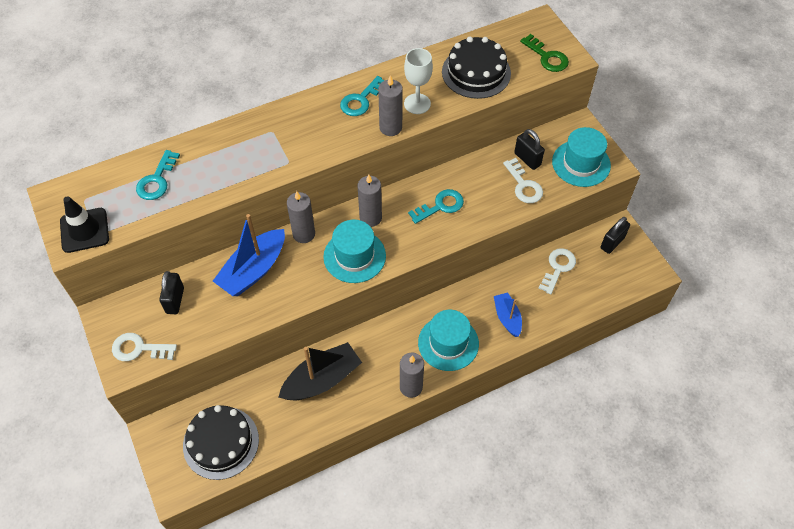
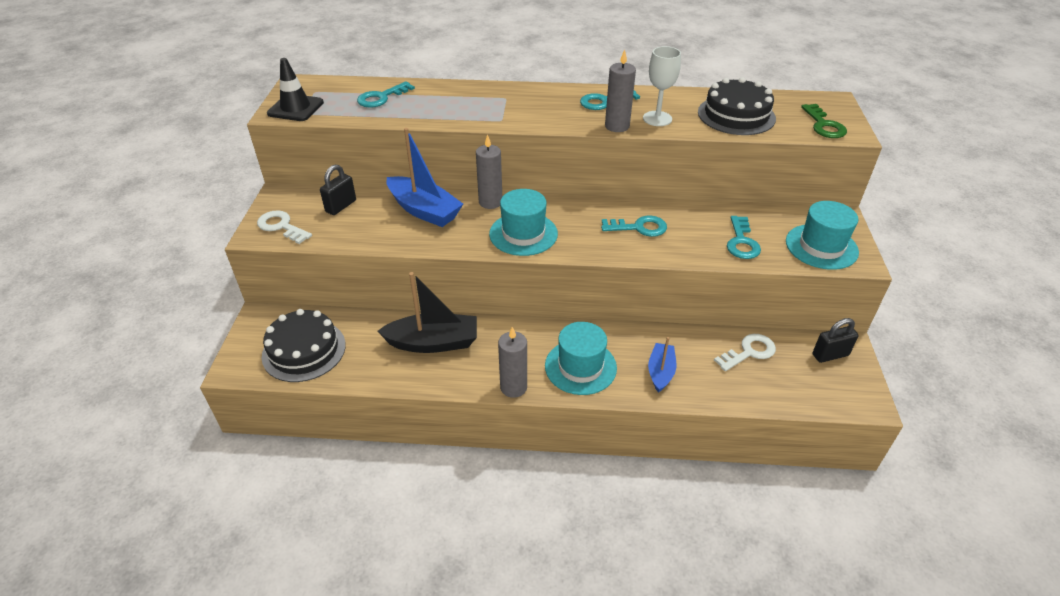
camera: 30 degrees right, 15 degrees down
blue boat [213,214,285,296] -> blue boat turned 120 degrees counterclockwise [386,128,463,227]
grey candle [358,174,382,227] -> none
white key [503,158,543,203] -> turquoise key [727,216,761,259]
black padlock [514,129,545,170] -> none

